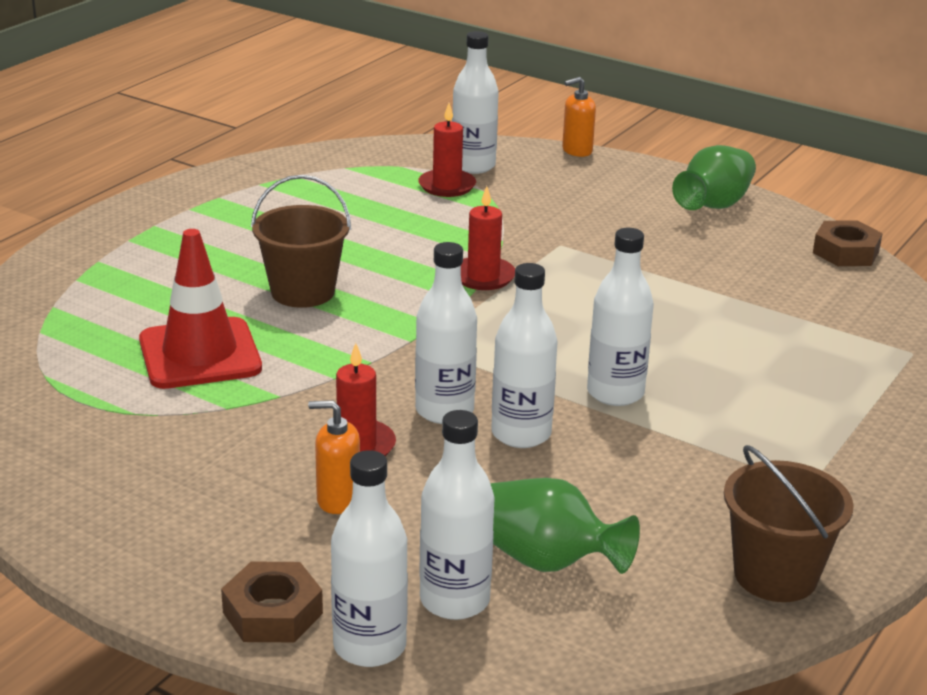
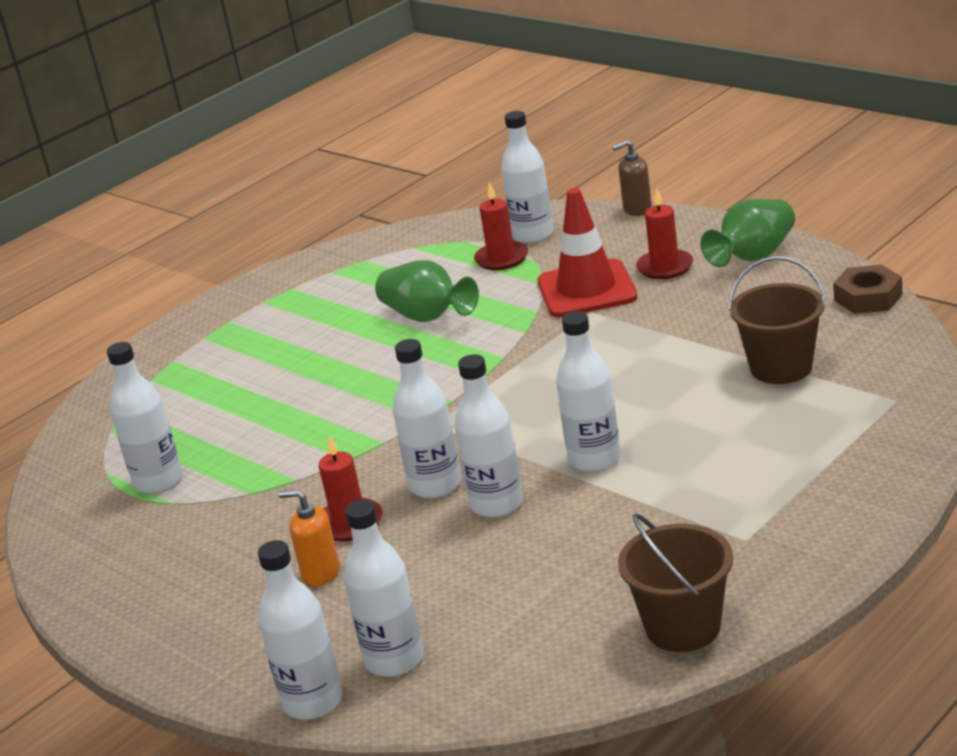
camera: 15 degrees right, 0 degrees up
red traffic cone [139,229,262,389] -> red traffic cone moved to [537,188,637,317]
brown nut [221,561,323,642] -> none
brown bucket [251,175,351,308] -> brown bucket moved to [728,256,826,384]
red candle [461,186,515,290] -> red candle moved to [636,188,693,279]
green vase [490,478,640,574] -> green vase moved to [375,260,479,322]
orange soap dispenser [562,77,596,157] -> brown soap dispenser [612,140,652,216]
none -> white bottle [107,342,183,494]

